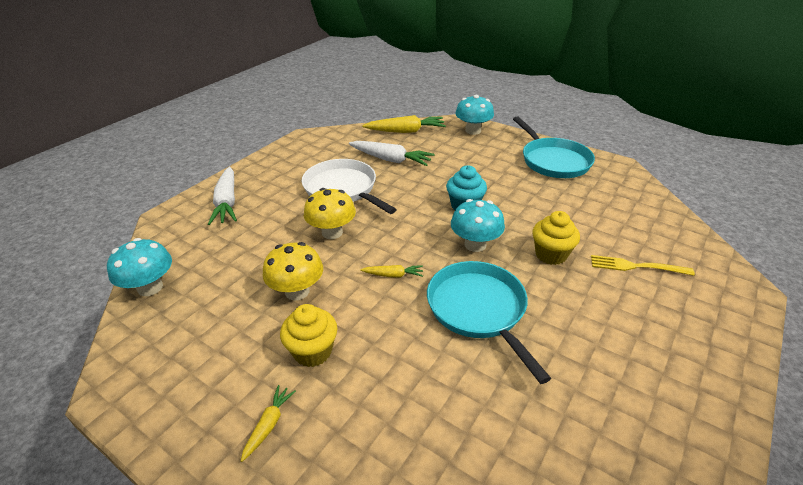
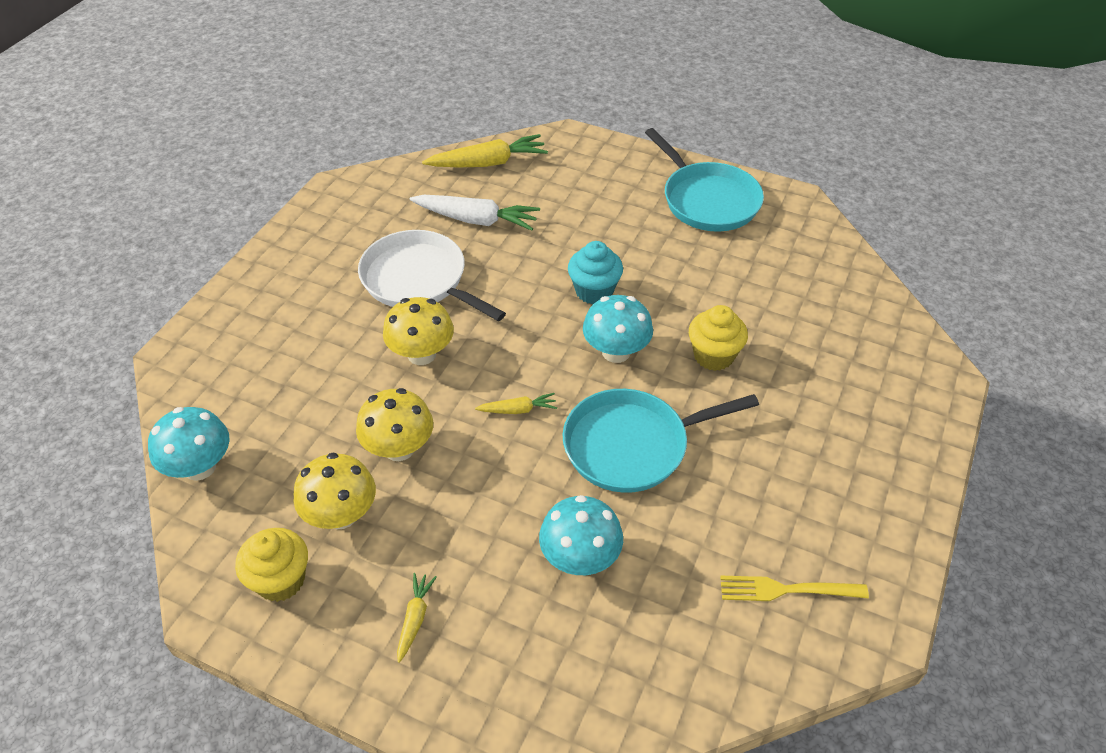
camera: 10 degrees left, 10 degrees up
white carrot [208,167,237,225] -> none
yellow cupcake [280,304,338,367] -> yellow cupcake moved to [235,528,308,602]
turquoise pan [427,261,551,384] -> turquoise pan turned 75 degrees counterclockwise [563,389,759,493]
turquoise mushroom [455,95,494,135] -> turquoise mushroom moved to [539,495,623,575]
yellow fork [591,255,695,276] -> yellow fork moved to [720,576,869,601]
none -> yellow mushroom [293,453,376,529]

